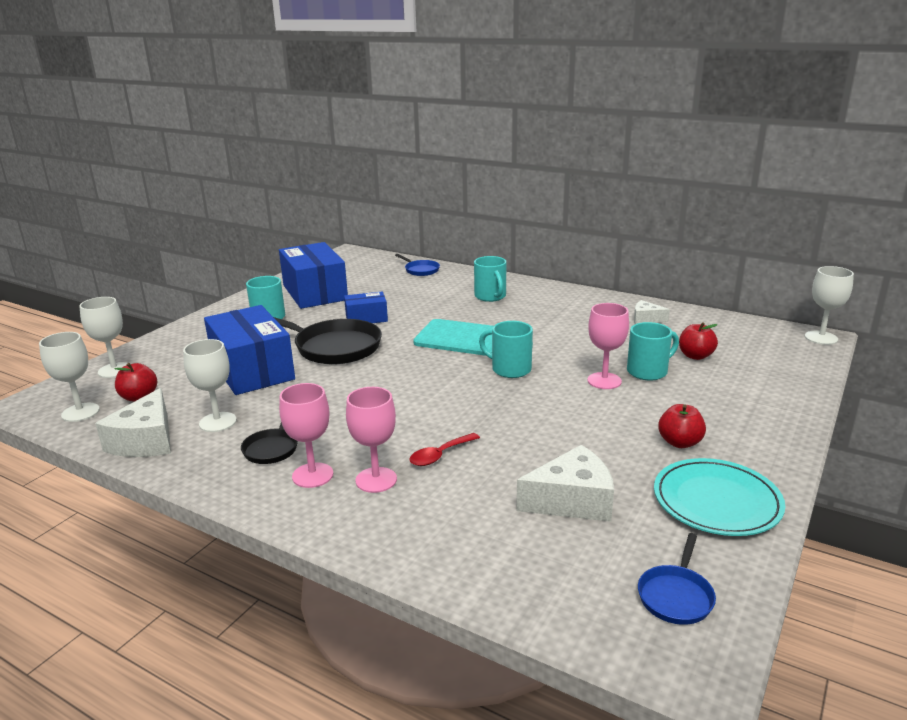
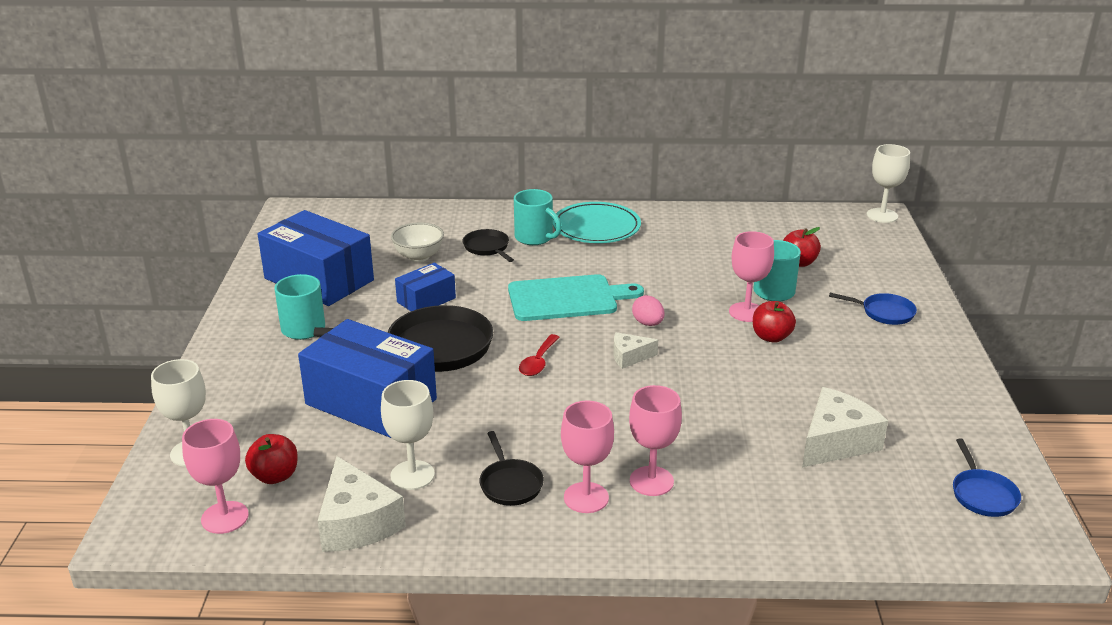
camera: 30 degrees left, 5 degrees up
white goblet [39,332,100,422] -> pink goblet [182,419,249,534]
blue pan [395,254,440,276] -> blue pan moved to [829,293,917,325]
red spoon [410,433,480,466] -> red spoon moved to [519,334,560,376]
turquoise mug [479,321,533,378] -> pink egg [632,295,664,326]
white cheese [634,300,670,324] -> white cheese moved to [614,332,658,369]
turquoise plate [654,458,785,536] -> turquoise plate moved to [553,202,641,243]
red apple [658,404,706,448] -> red apple moved to [753,301,796,343]
none -> white bowl [391,222,444,262]
none -> black pan [463,229,514,262]

